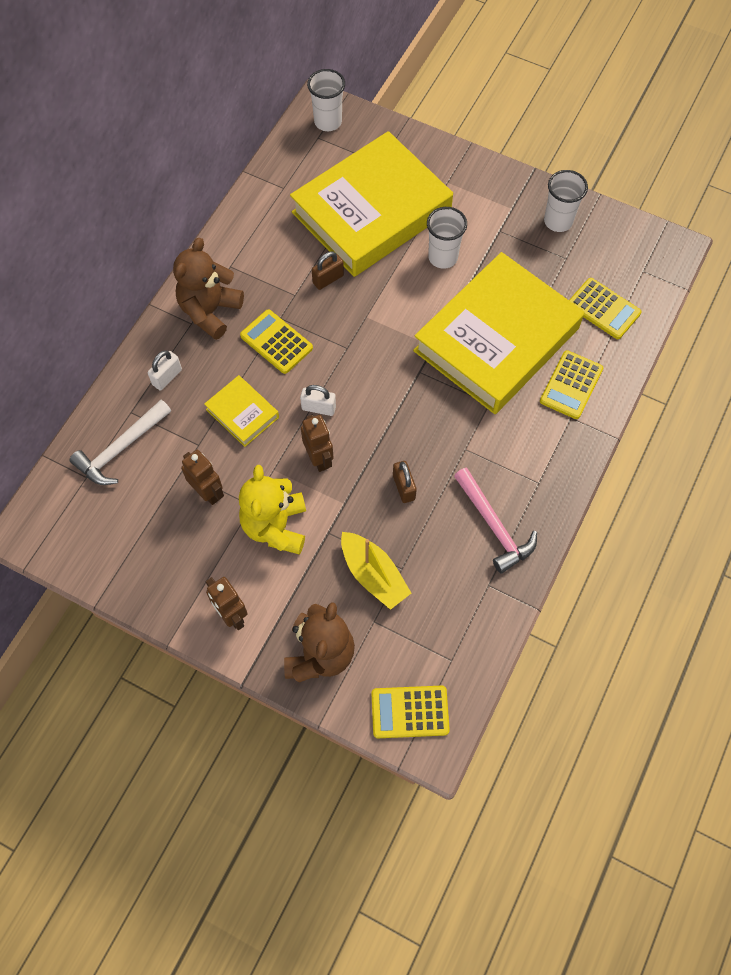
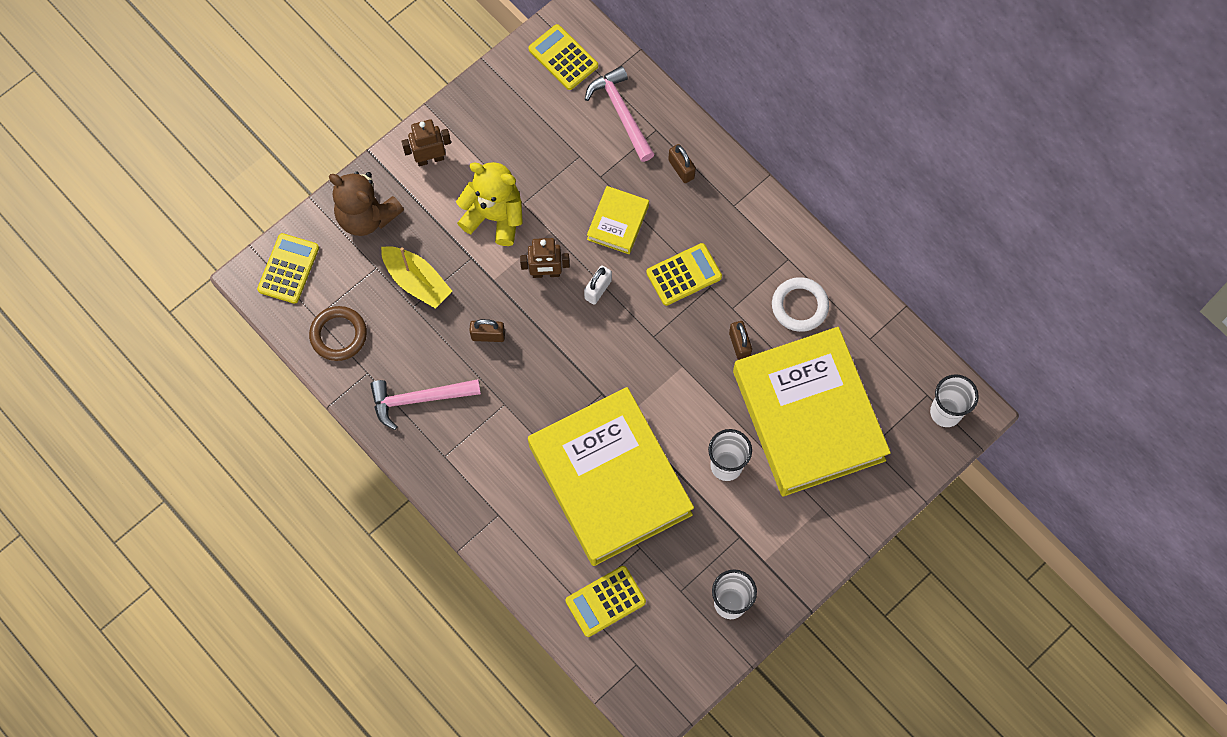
camera: 110 degrees right, 5 degrees up
white hammer [70,400,171,485] -> pink hammer [585,66,655,162]
white padlock [148,350,182,391] -> brown padlock [668,144,696,183]
brown teddy bear [173,238,244,340] -> none
brown robot [181,450,224,505] -> none
yellow book [204,375,279,447] -> yellow book turned 45 degrees counterclockwise [587,186,649,254]
yellow boat [341,532,411,610] -> yellow boat turned 120 degrees counterclockwise [381,246,452,309]
yellow calculator [540,350,603,419] -> yellow calculator moved to [528,24,598,90]
none -> brown ring [309,306,367,361]
none -> white ring [772,277,829,332]

